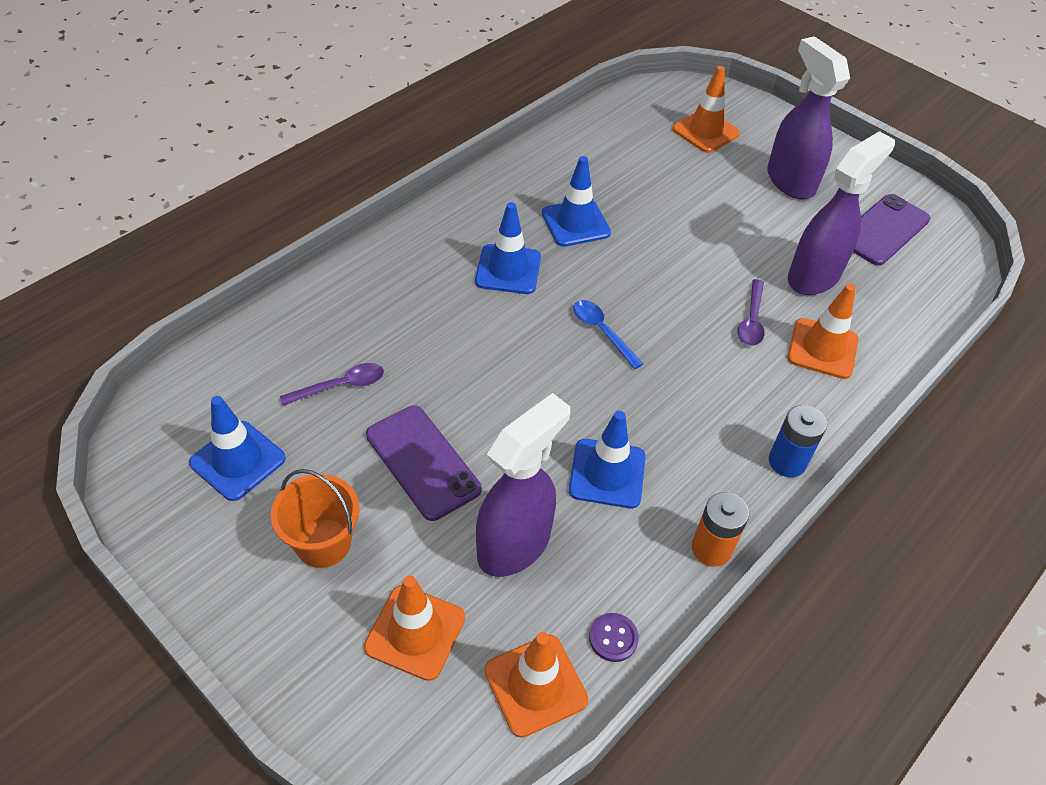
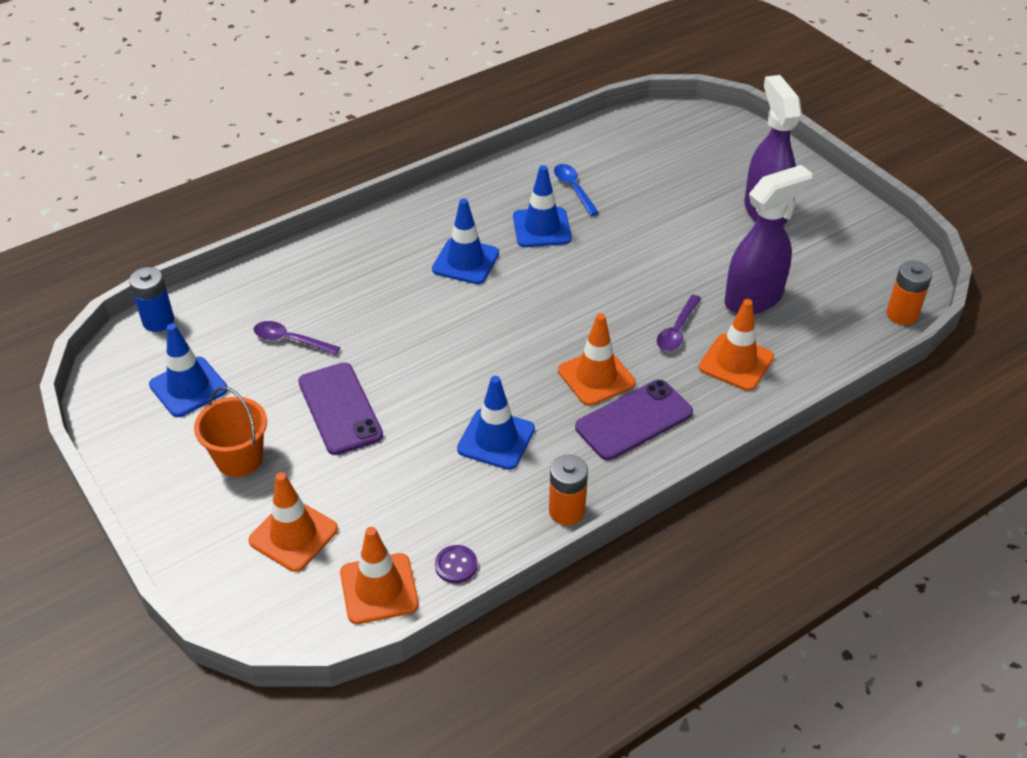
camera: 15 degrees right, 5 degrees down
purple spoon [280,363,384,406] -> purple spoon turned 150 degrees counterclockwise [254,321,340,355]
purple spray bottle [476,393,570,577] -> none
blue spoon [573,300,643,369] -> blue spoon moved to [554,164,599,216]
orange traffic cone [672,66,740,153] -> orange traffic cone moved to [558,313,636,406]
blue battery [769,405,827,477] -> blue battery moved to [129,267,174,332]
purple phone [853,194,931,266] -> purple phone moved to [575,380,693,460]
none -> orange battery [886,261,933,325]

